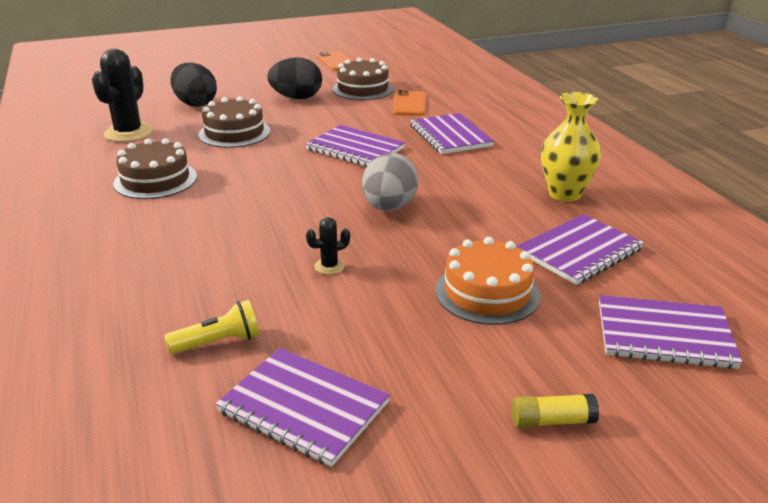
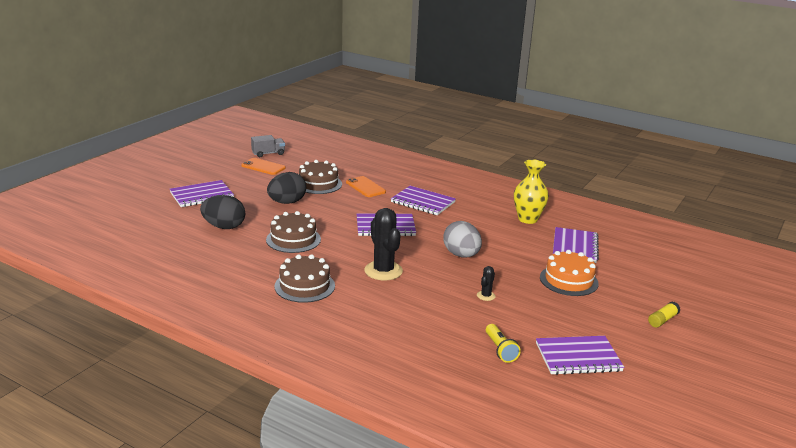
camera: 40 degrees left, 5 degrees down
black cactus [92,49,153,142] -> black cactus moved to [364,208,403,280]
yellow flashlight [165,300,260,354] -> yellow flashlight turned 135 degrees clockwise [486,324,521,363]
purple notebook [599,295,742,369] -> purple notebook moved to [170,180,234,207]
none -> grey truck [251,135,285,157]

